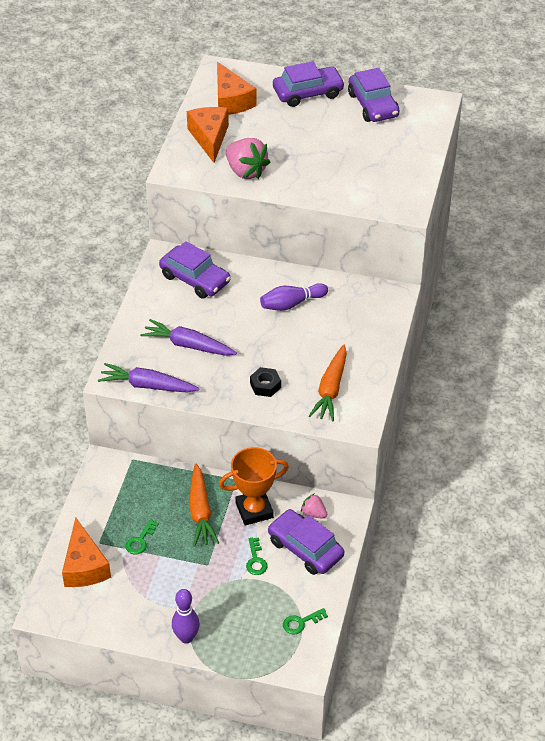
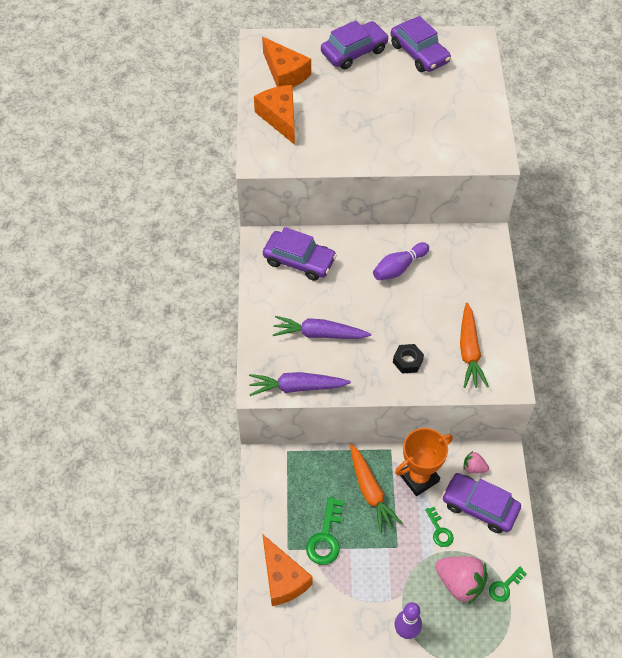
camera: 15 degrees left, 10 degrees up
green key [125,519,159,555] -> green key [306,497,344,565], size x1.64
pink strawberry [226,138,270,179] -> pink strawberry moved to [435,556,488,605]

